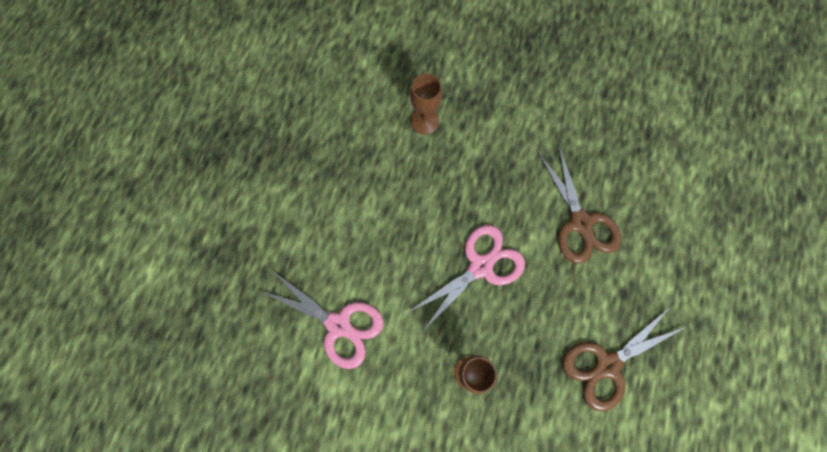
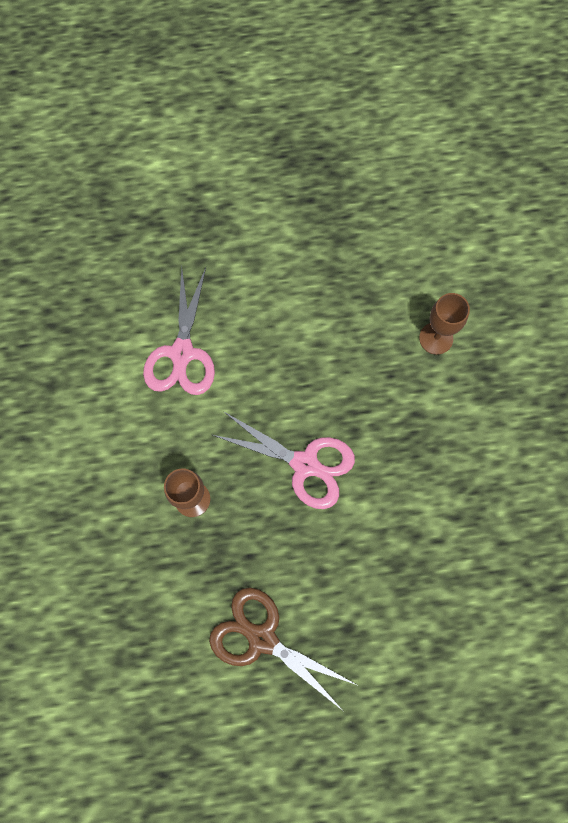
camera: 65 degrees right, 0 degrees up
brown scissors [538,145,621,264] -> none

